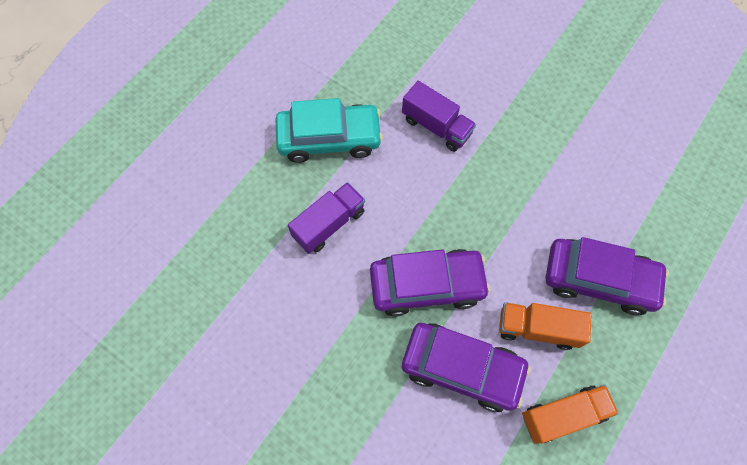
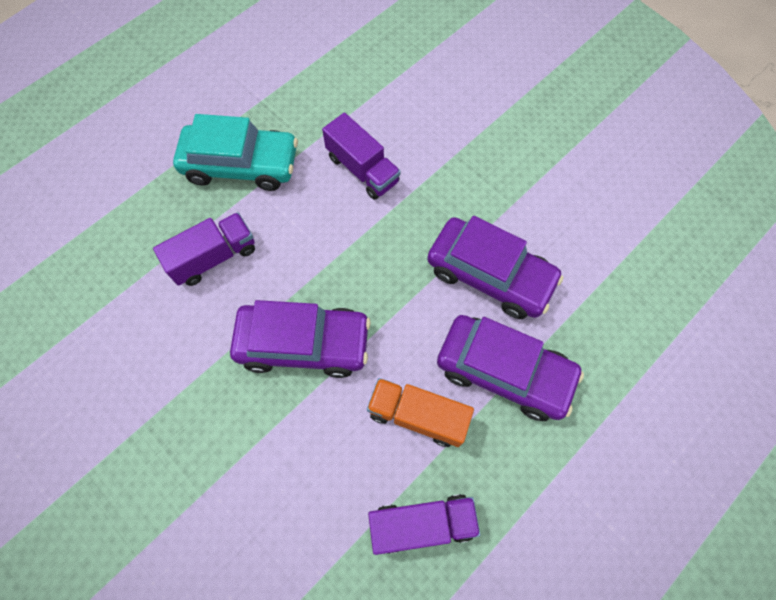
camera: 10 degrees right, 0 degrees up
purple car [402,323,531,412] -> purple car moved to [427,216,564,319]
orange truck [522,385,619,444] -> purple truck [368,494,480,555]

